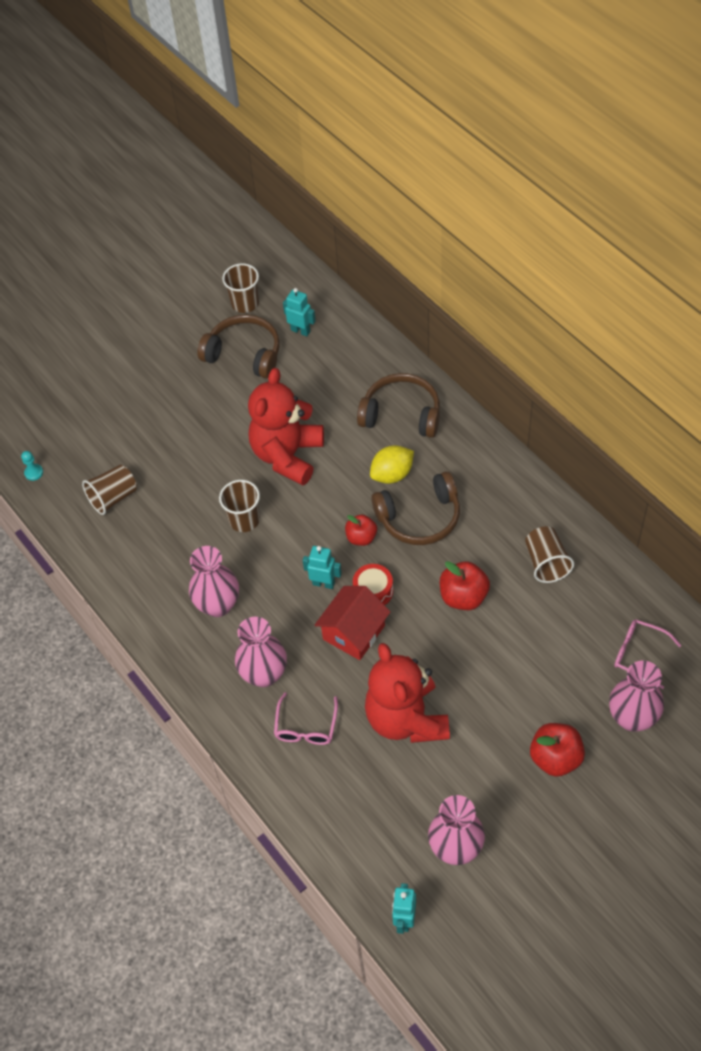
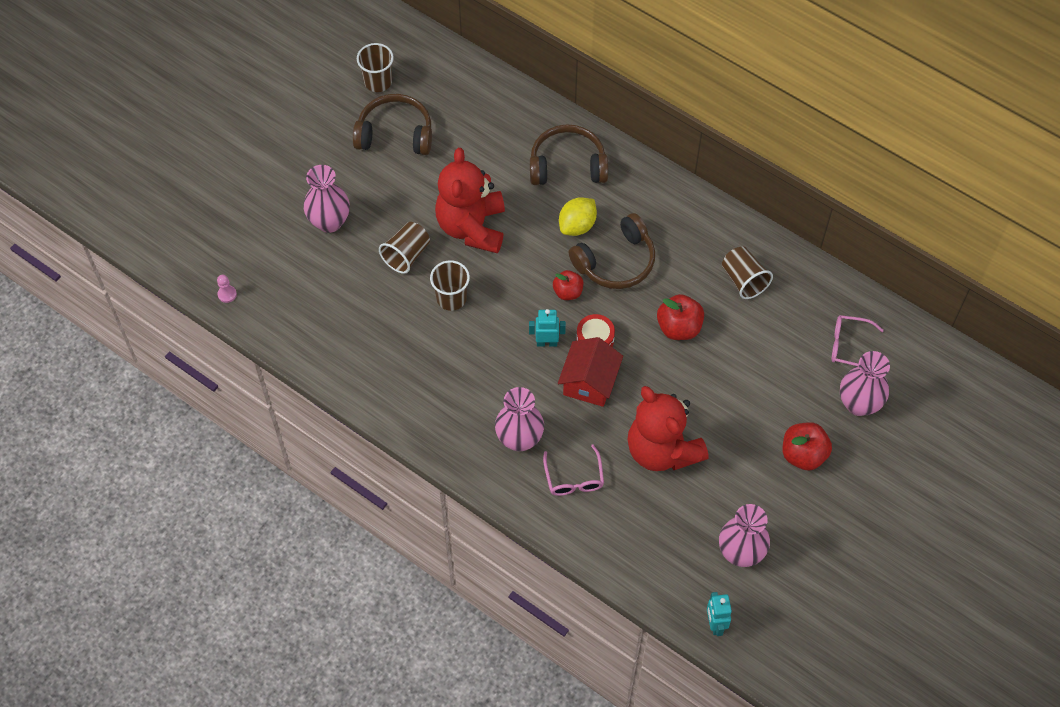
camera: 20 degrees left, 5 degrees up
turquoise pawn [21,451,43,481] -> pink pawn [217,275,237,303]
brown cup [82,465,137,515] -> brown cup moved to [379,222,430,274]
pink vase [189,546,239,617] -> pink vase moved to [304,165,350,233]
turquoise robot [283,288,316,336] -> none

